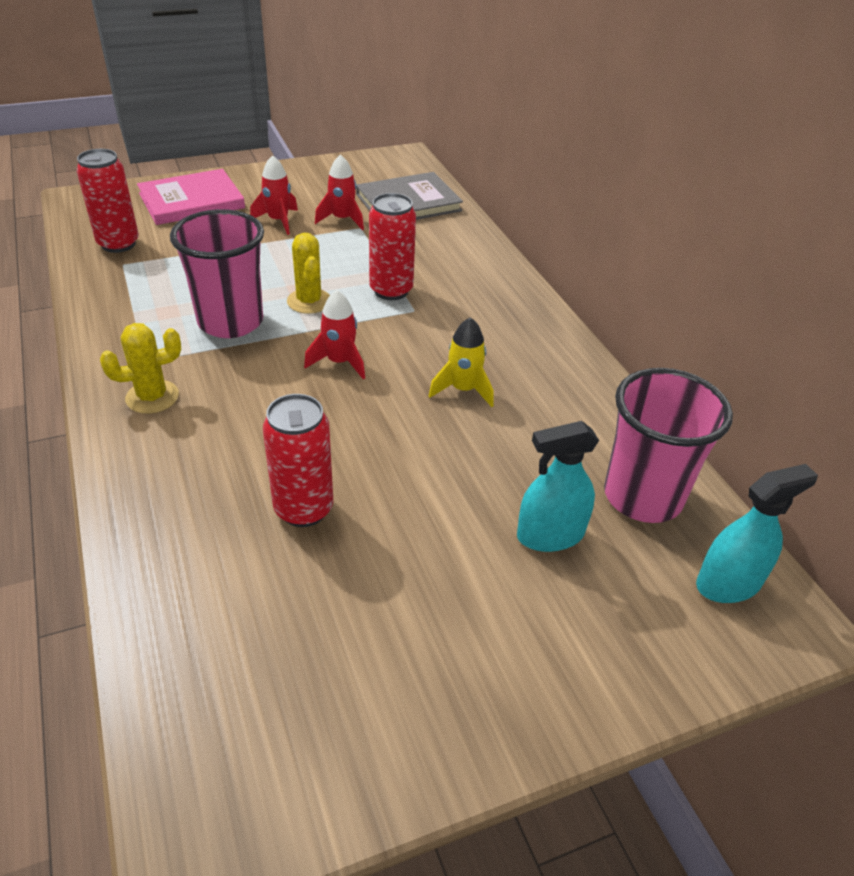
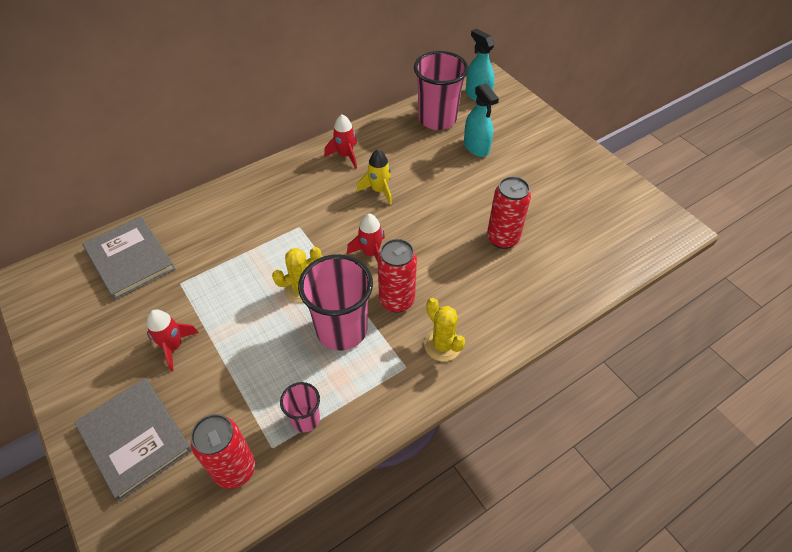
camera: 100 degrees left, 10 degrees up
pink book [137,169,245,225] -> grey book [74,378,192,501]
red rocket [315,154,364,230] -> red rocket moved to [324,114,357,169]
red can [369,193,416,300] -> red can moved to [377,239,417,313]
none -> pink cup [280,382,320,432]

